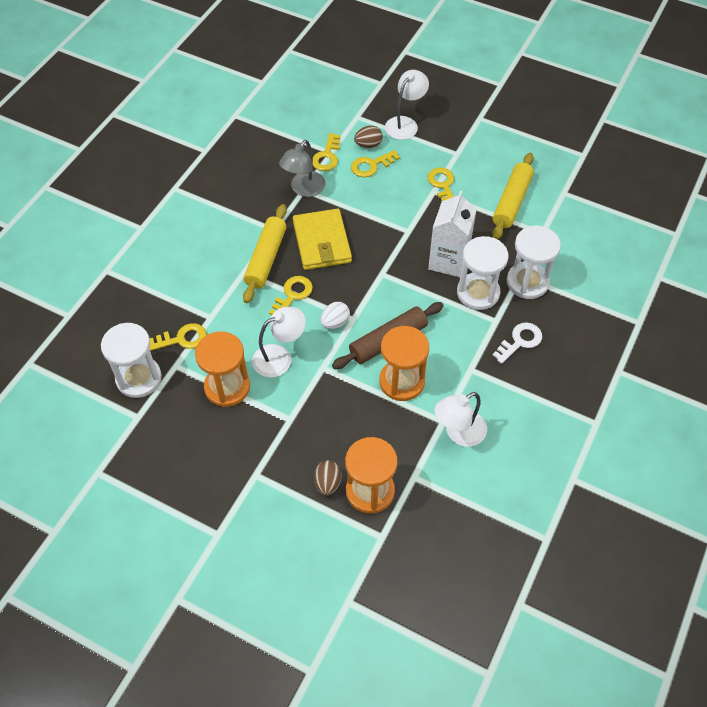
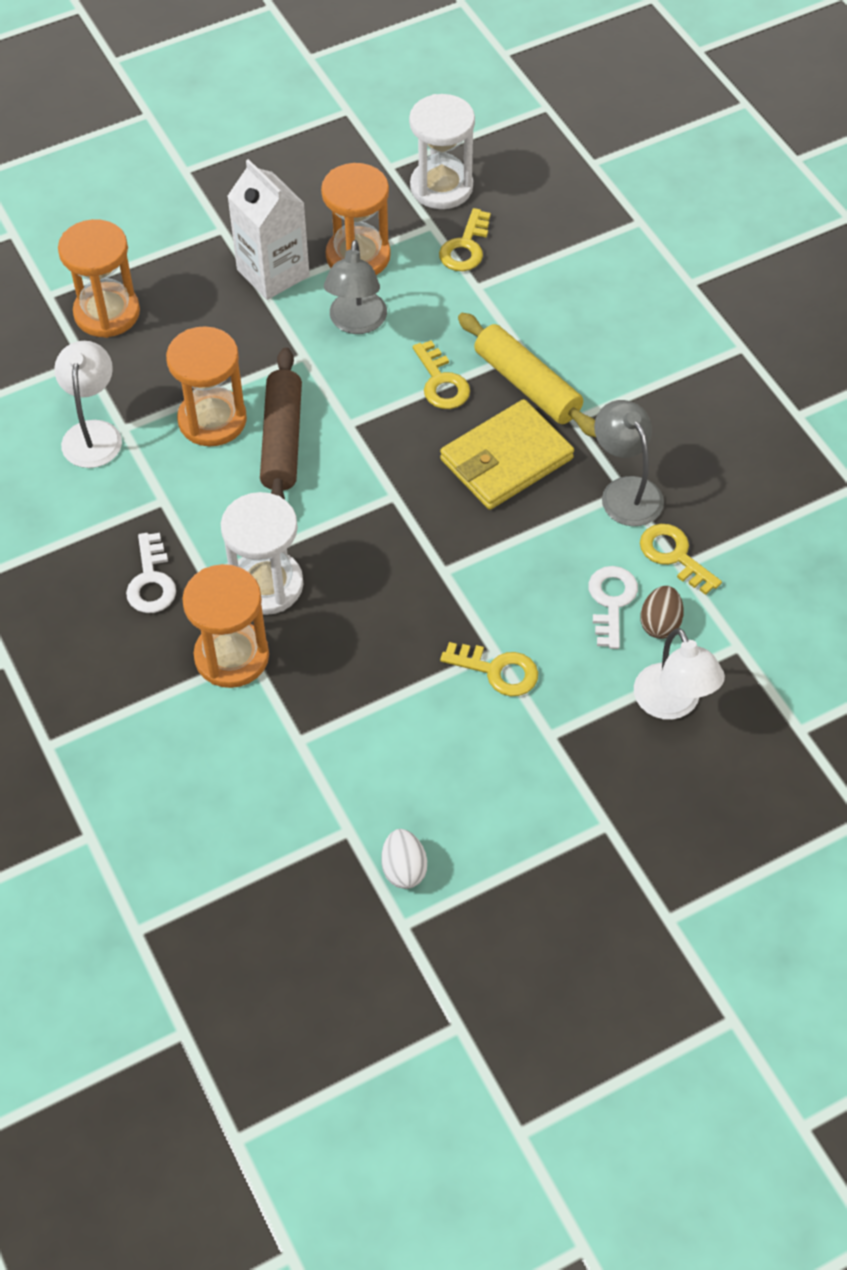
camera: 125 degrees right, 0 degrees up
white lamp [252,307,306,377] -> grey lamp [324,240,387,334]
yellow wallet [293,209,352,270] -> yellow wallet turned 60 degrees counterclockwise [440,399,574,510]
brown egg [314,460,342,496] -> none
white egg [320,302,350,329] -> white egg moved to [381,829,427,889]
yellow key [351,150,400,177] -> white key [588,566,638,649]
white carton [428,191,477,277] -> white carton moved to [227,159,310,300]
yellow rolling pin [492,153,534,239] -> none
white hourglass [507,226,561,299] -> orange hourglass [182,564,269,688]

